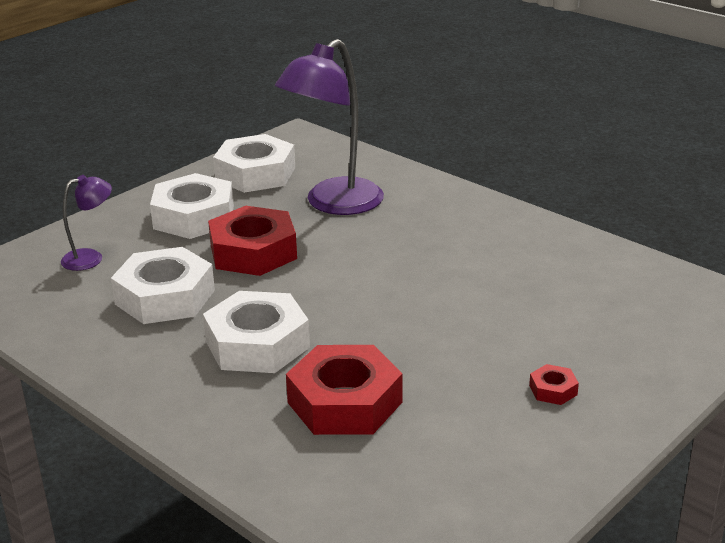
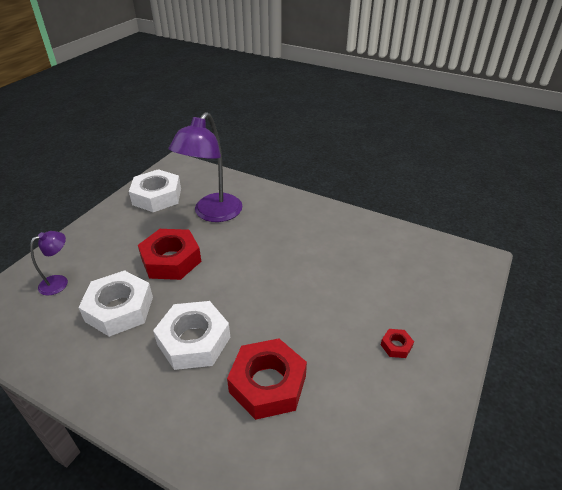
camera: 15 degrees left, 10 degrees up
white nut [150,173,234,239] -> none

